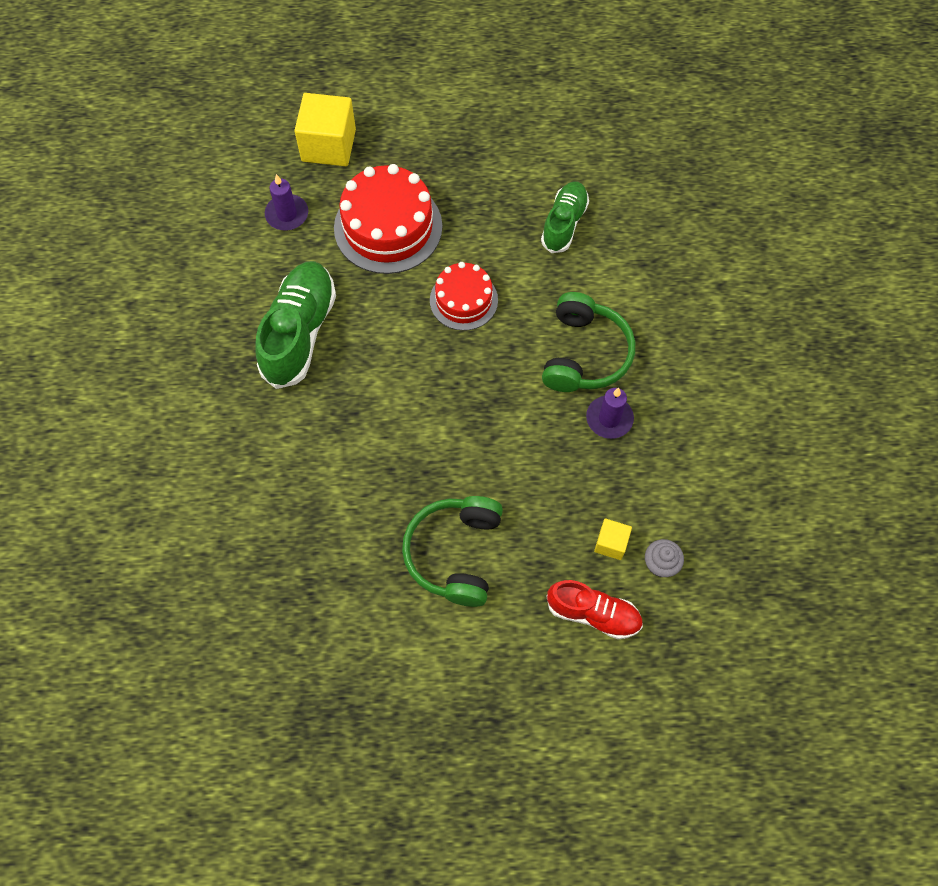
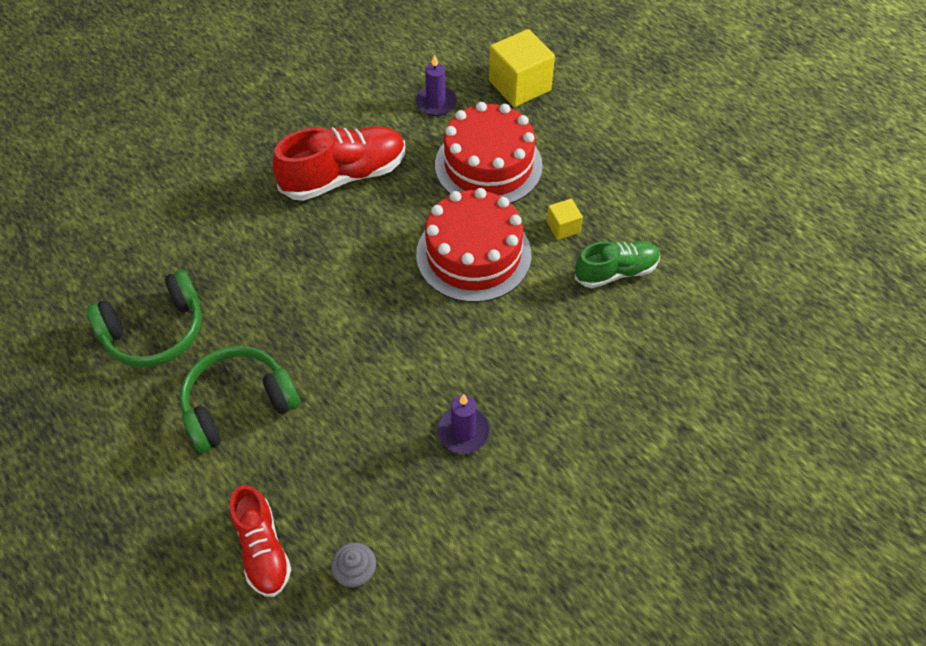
camera: 50 degrees right, 10 degrees down
green shoe [255,261,336,389] -> red shoe [272,126,405,201]
red cake [430,262,498,331] -> red cake [416,188,531,302], size x1.63
green headphones [542,292,635,392] -> green headphones moved to [86,270,202,367]
yellow cube [594,519,632,560] -> yellow cube moved to [547,199,583,240]

